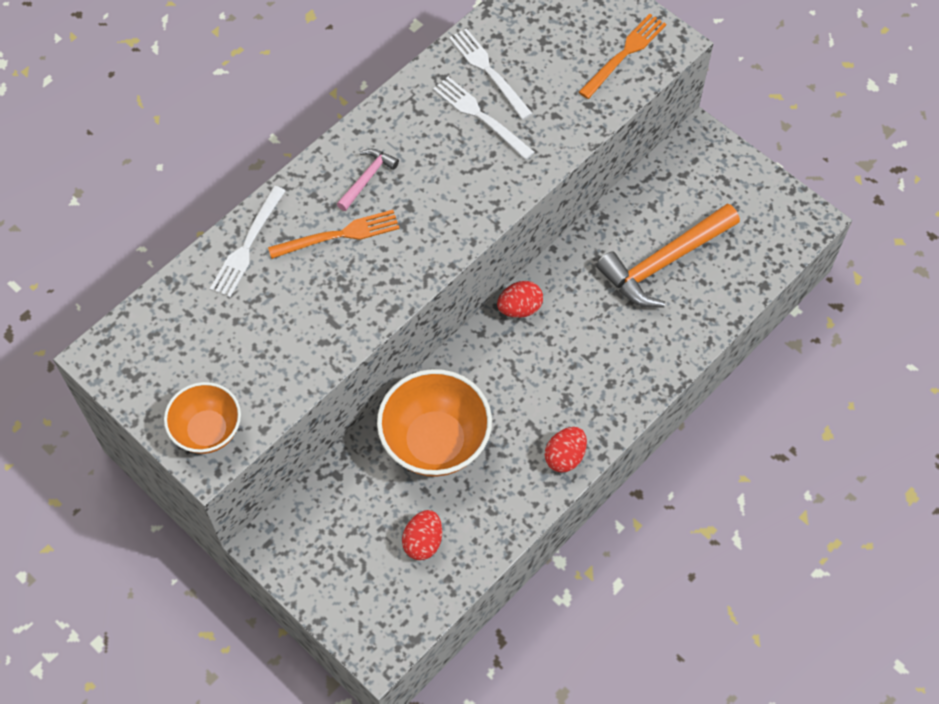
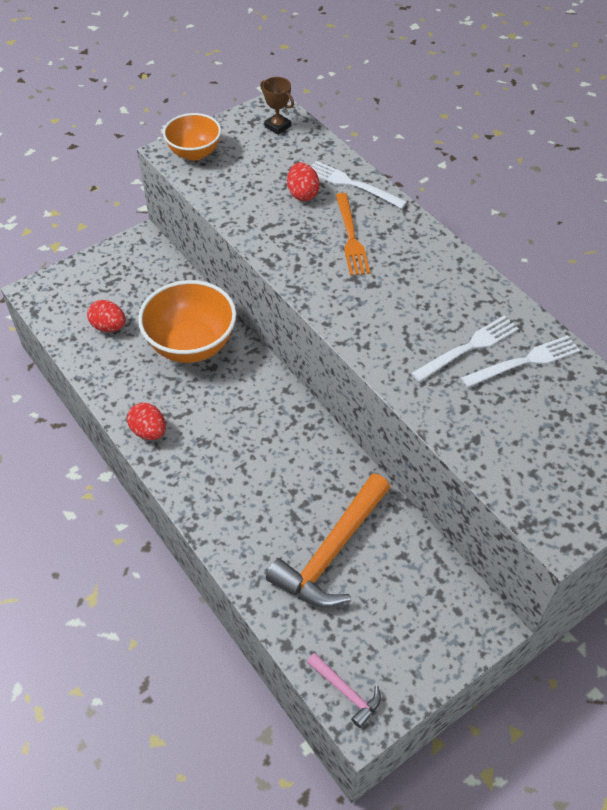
camera: 100 degrees right, 10 degrees down
pink hammer [337,149,399,211] -> pink hammer moved to [307,653,381,728]
red egg [497,281,543,318] -> red egg moved to [287,163,320,201]
orange fork [579,14,666,99] -> none
orange hammer [596,204,740,307] -> orange hammer turned 120 degrees counterclockwise [266,473,390,608]
none -> brown trophy [260,77,294,135]

